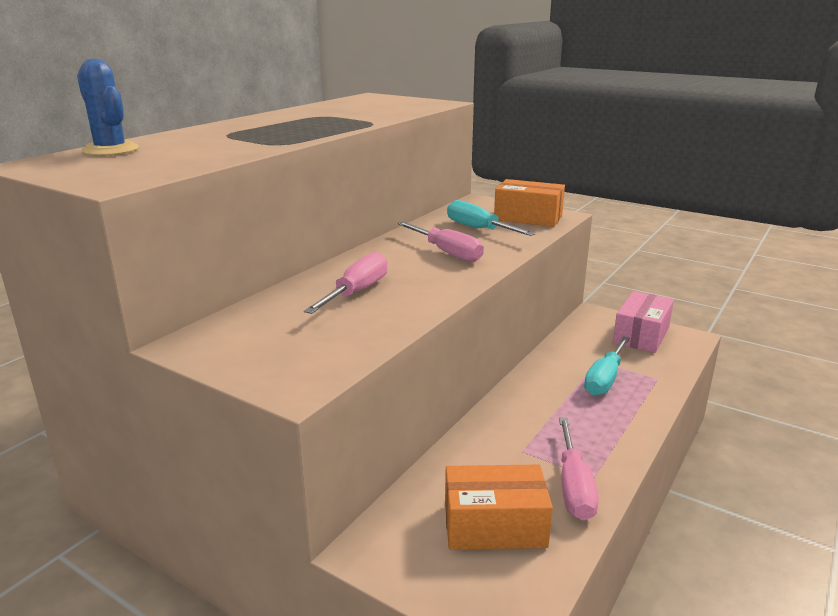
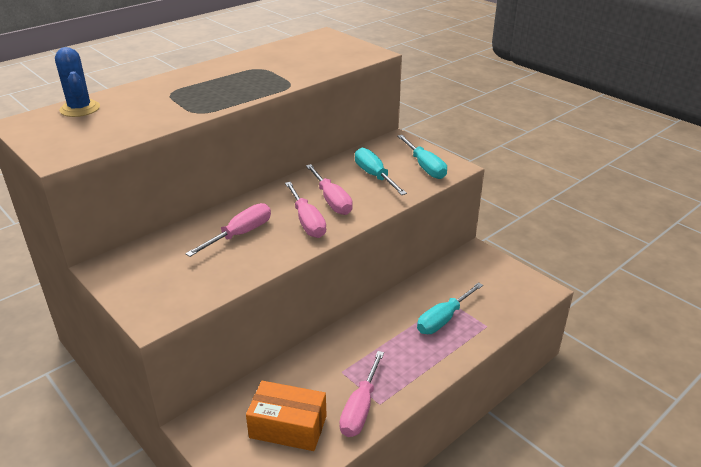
camera: 15 degrees right, 10 degrees up
orange box [494,179,565,227] -> turquoise screwdriver [398,135,447,179]
pink box [613,291,674,353] -> none
none -> pink screwdriver [285,182,326,238]

